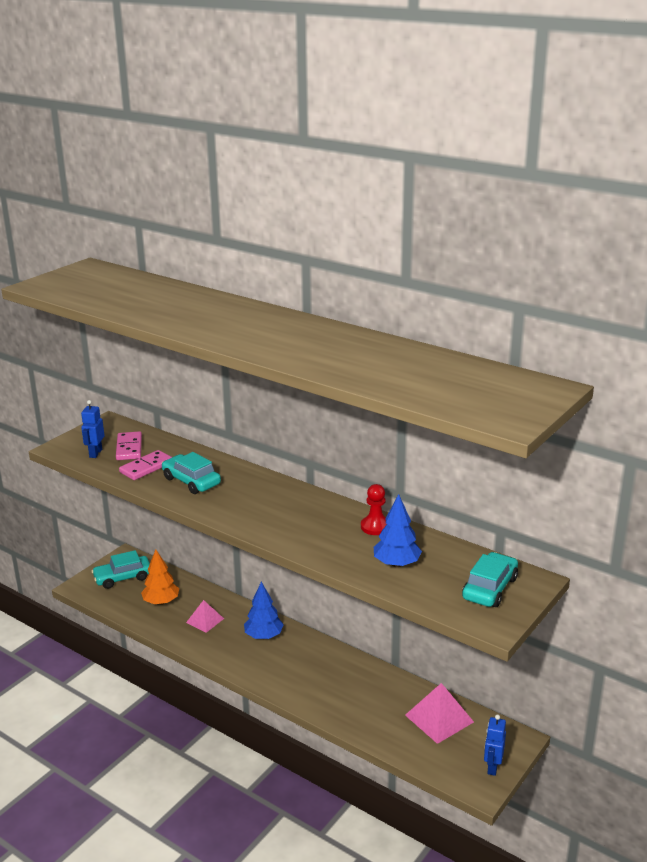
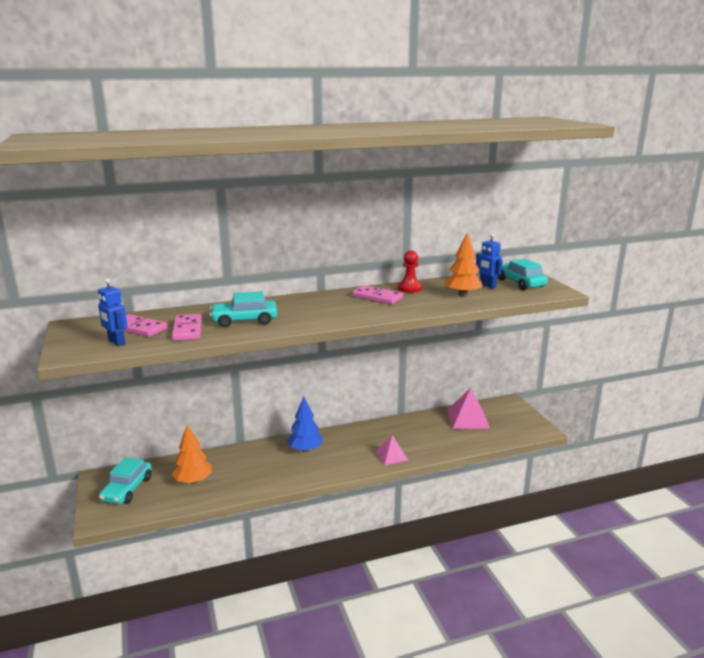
camera: 55 degrees left, 5 degrees down
pink pyramid [186,600,224,633] -> pink pyramid moved to [376,435,408,465]
blue tree [374,494,422,567] -> orange tree [444,232,483,297]
blue robot [484,714,506,776] -> blue robot moved to [476,233,502,289]
none -> pink domino [352,285,403,304]

